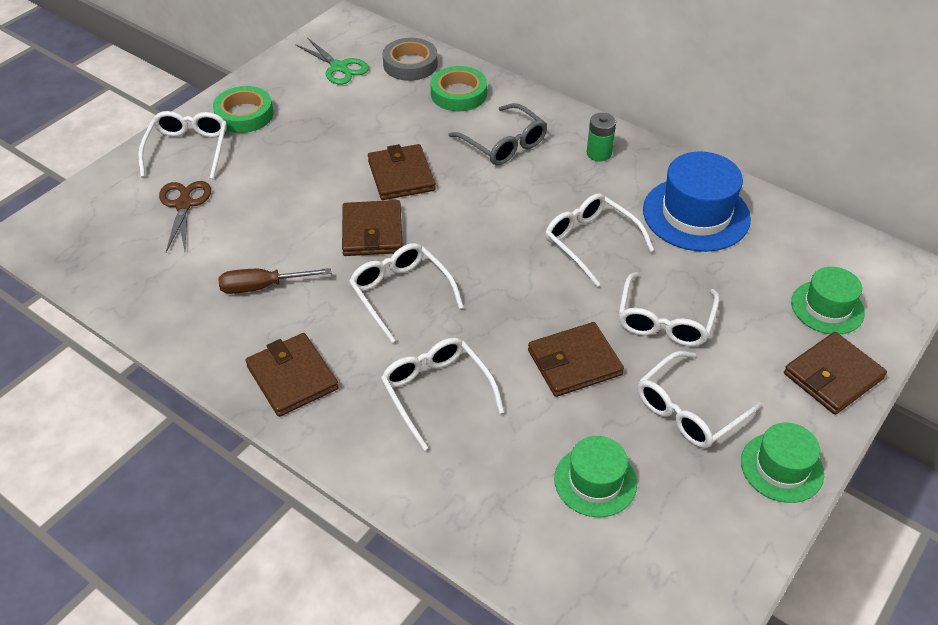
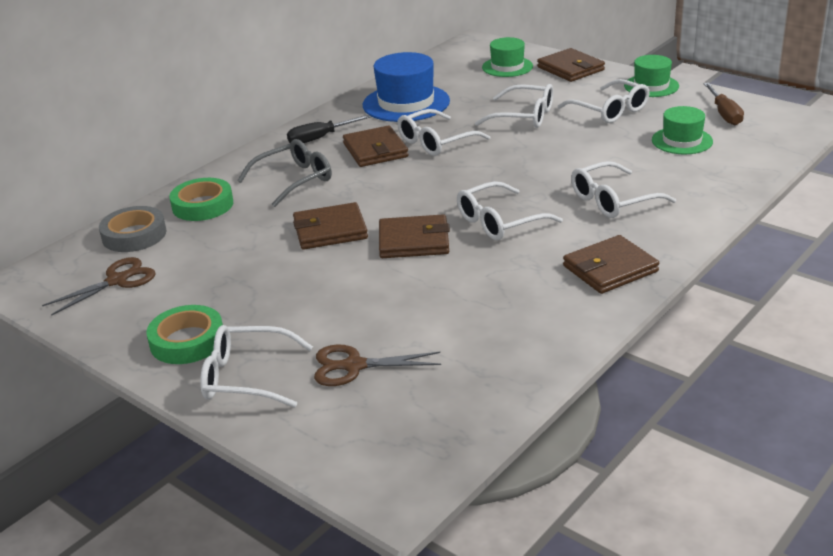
camera: 85 degrees left, 15 degrees down
brown screwdriver [218,268,331,294] -> brown screwdriver moved to [704,83,744,125]
green scissors [296,38,369,85] -> brown scissors [42,257,155,316]
brown wallet [528,322,624,397] -> brown wallet moved to [343,125,408,167]
green battery [587,113,616,162] -> black screwdriver [287,115,371,143]

